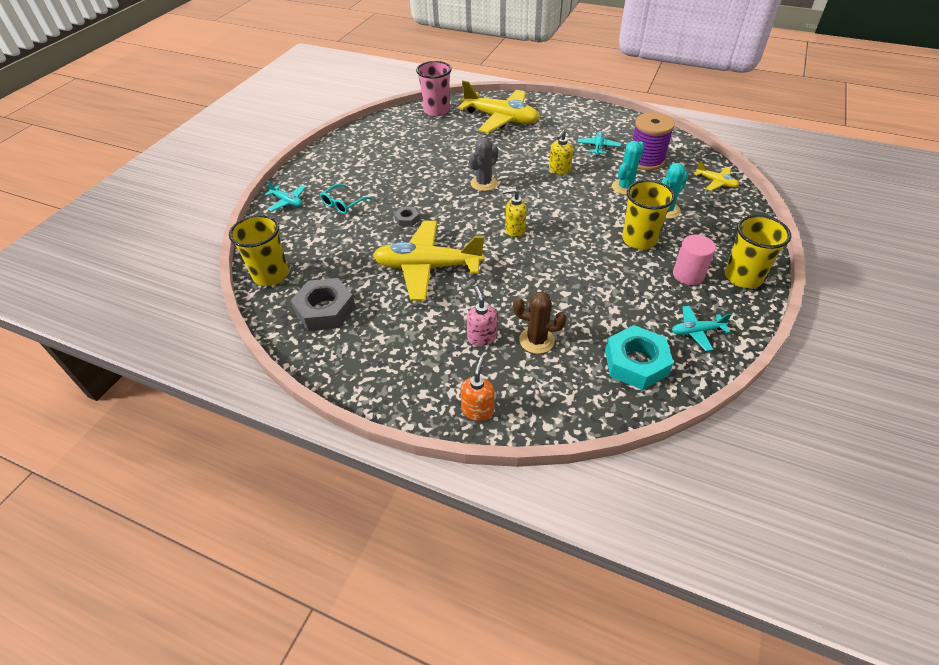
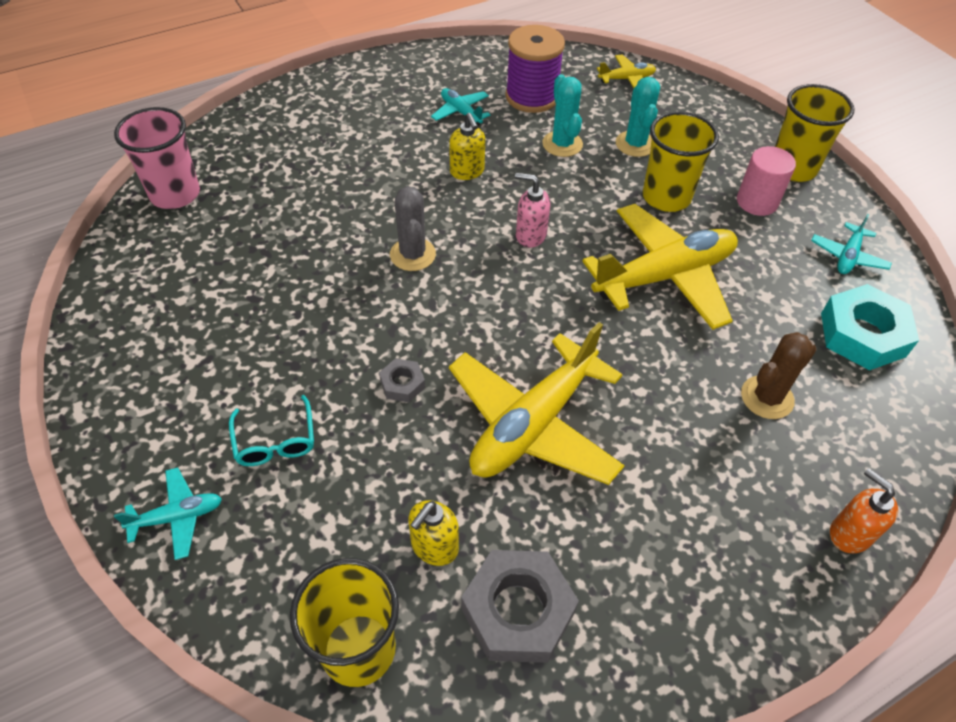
camera: 55 degrees left, 5 degrees up
yellow plane [458,81,540,133] -> yellow plane moved to [582,204,738,330]
pink soap dispenser [467,286,497,346] -> pink soap dispenser moved to [515,173,550,248]
yellow soap dispenser [502,188,527,237] -> yellow soap dispenser moved to [408,500,459,566]

